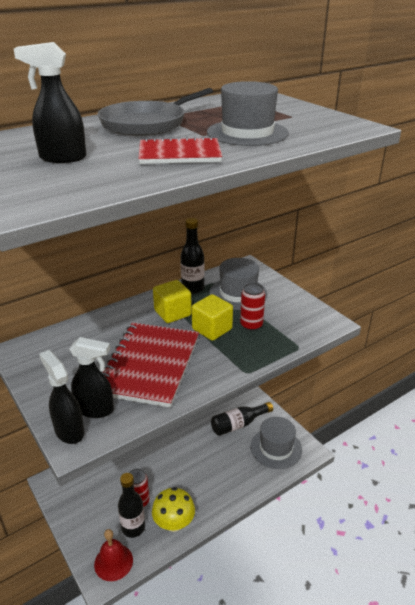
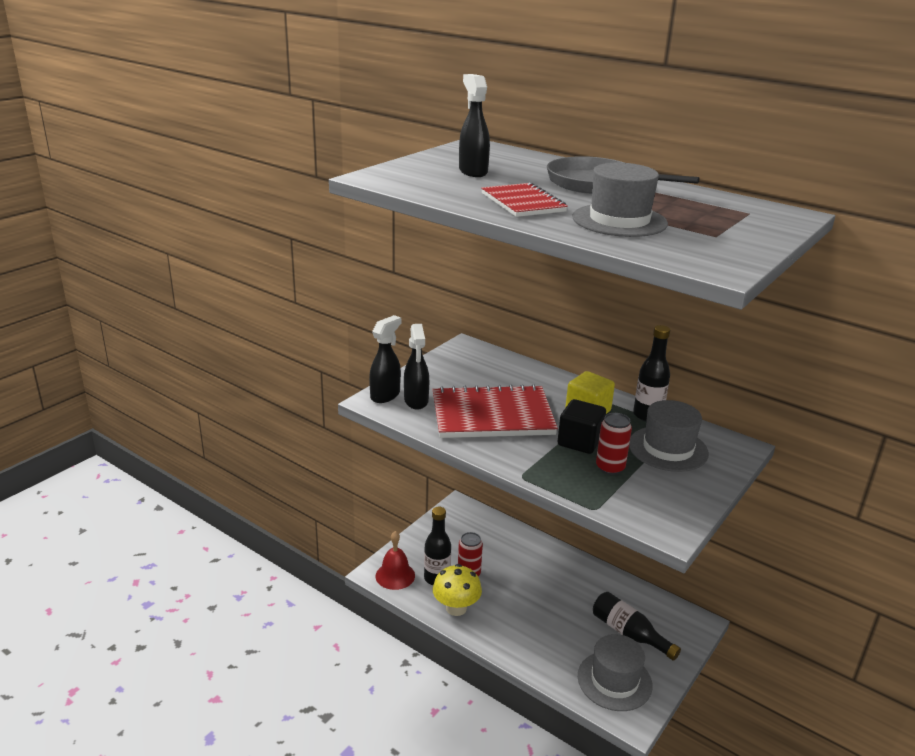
camera: 70 degrees right, 5 degrees down
yellow cube [192,294,233,341] -> black cube [557,399,606,454]

